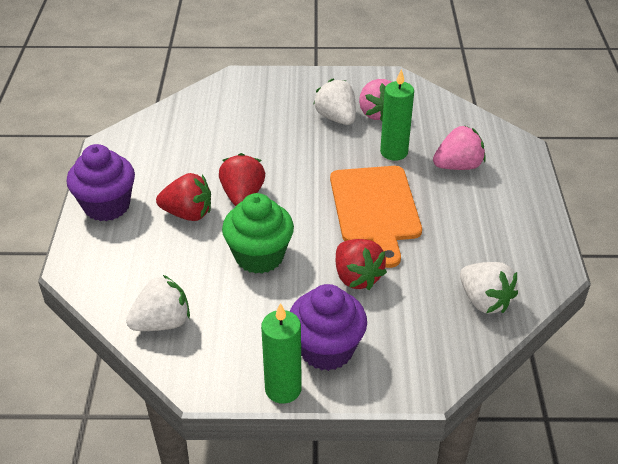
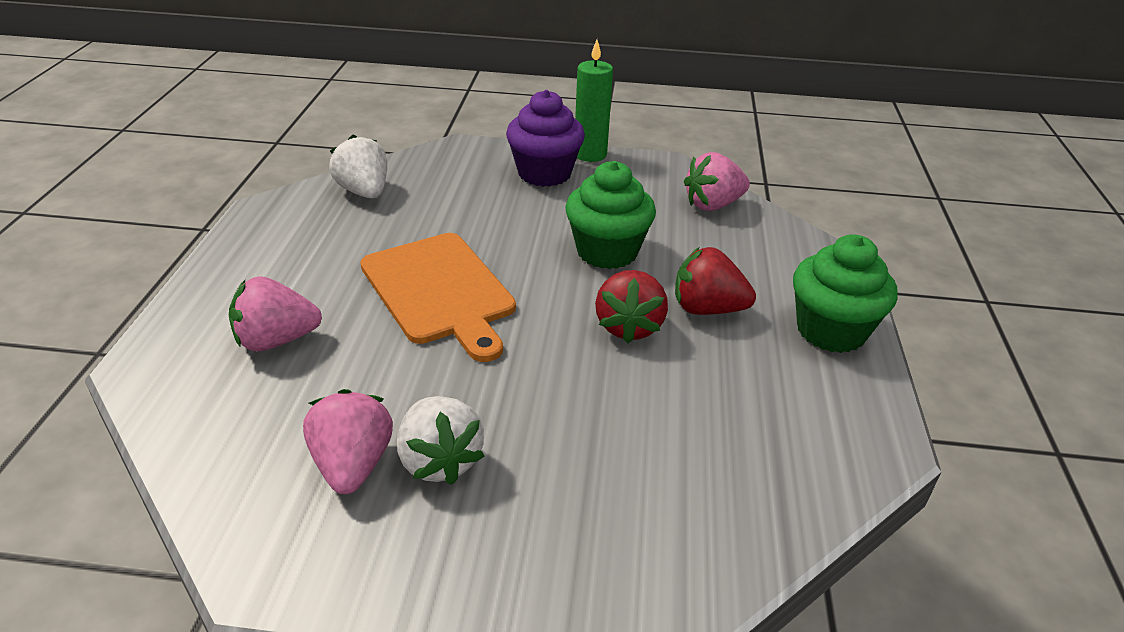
camera: 175 degrees left, 5 degrees down
purple cupcake [67,144,135,221] -> green cupcake [793,234,898,353]
white strawberry [126,275,190,331] -> pink strawberry [684,152,750,211]
orange cutting board [330,166,422,268] -> orange cutting board turned 150 degrees clockwise [360,233,516,362]
red strawberry [336,239,387,290] -> none
green candle [380,69,414,161] -> none

